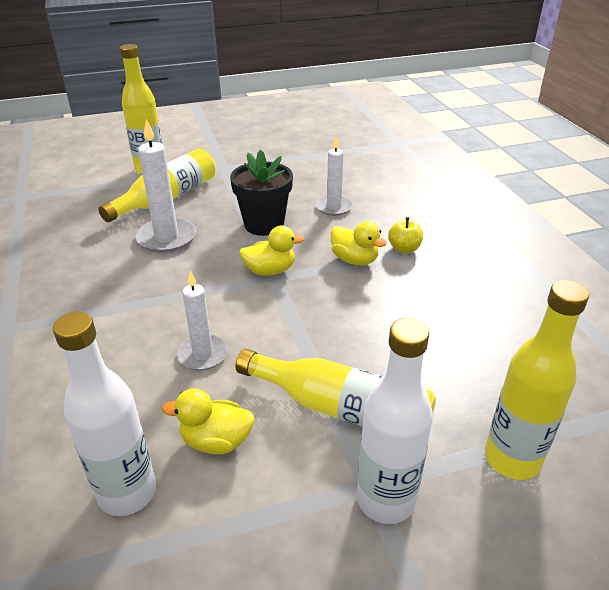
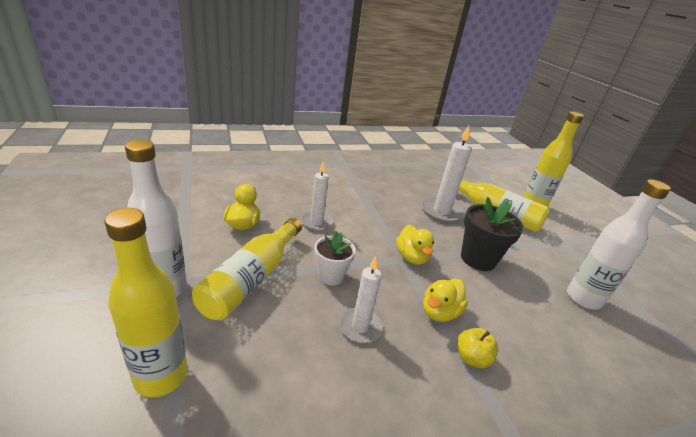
camera: 85 degrees right, 5 degrees down
white bottle [53,312,156,516] -> white bottle moved to [567,179,671,310]
white candle [316,136,353,216] -> white candle moved to [339,256,383,343]
none -> white flower pot [314,231,356,285]

